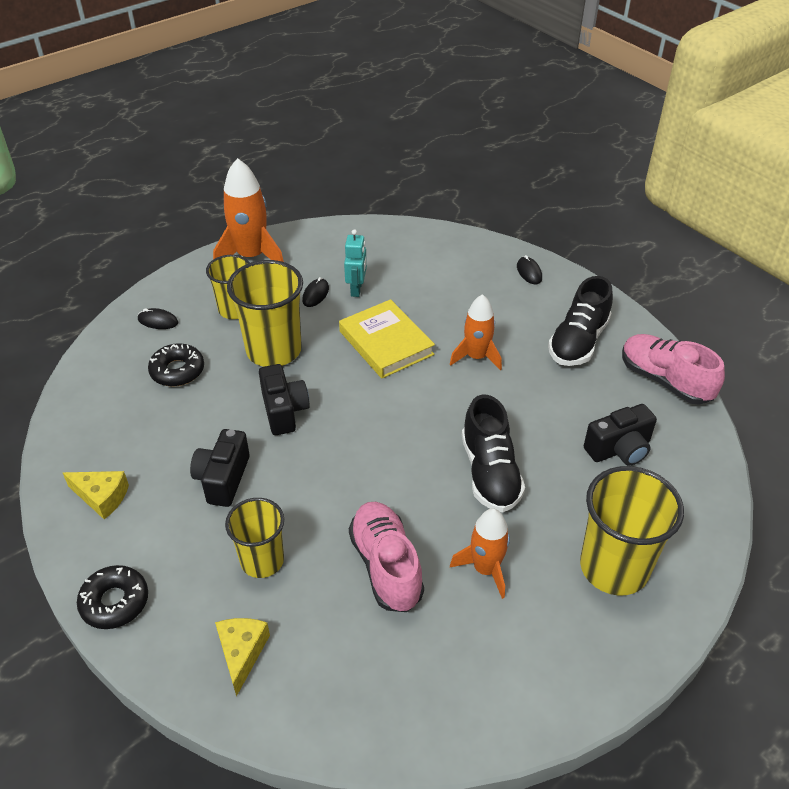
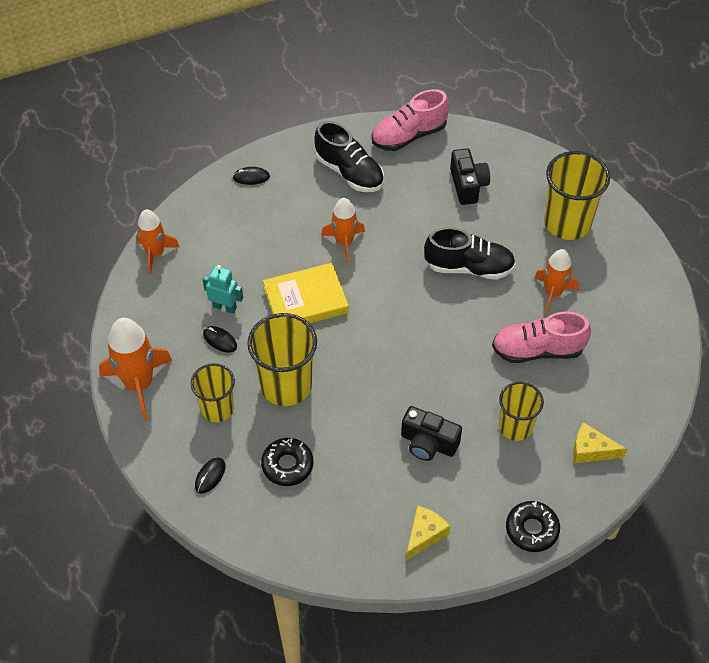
camera: 75 degrees left, 10 degrees up
black camera [259,364,310,435] -> none
none -> orange rocket [136,209,180,274]

